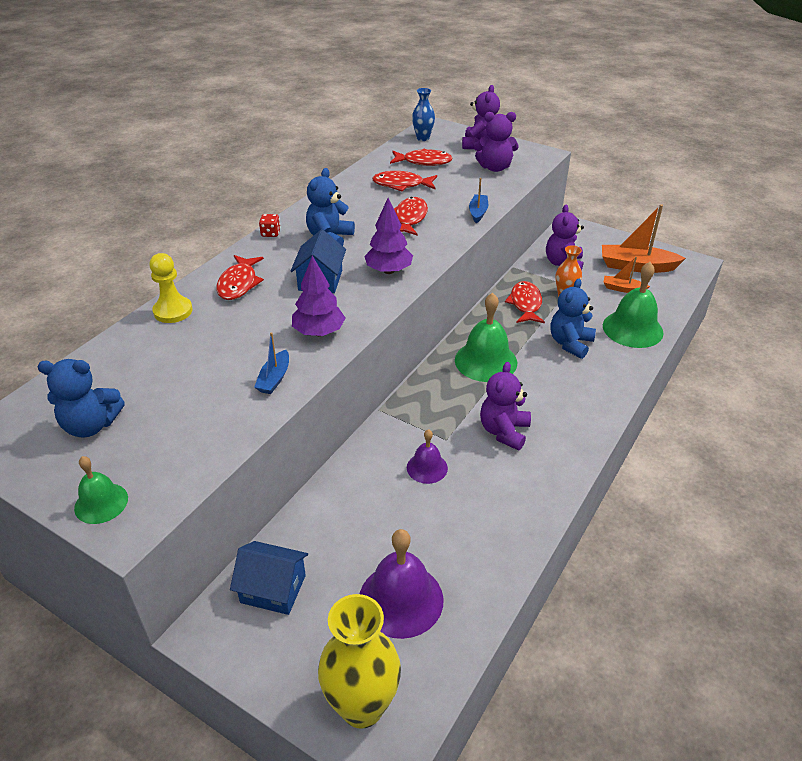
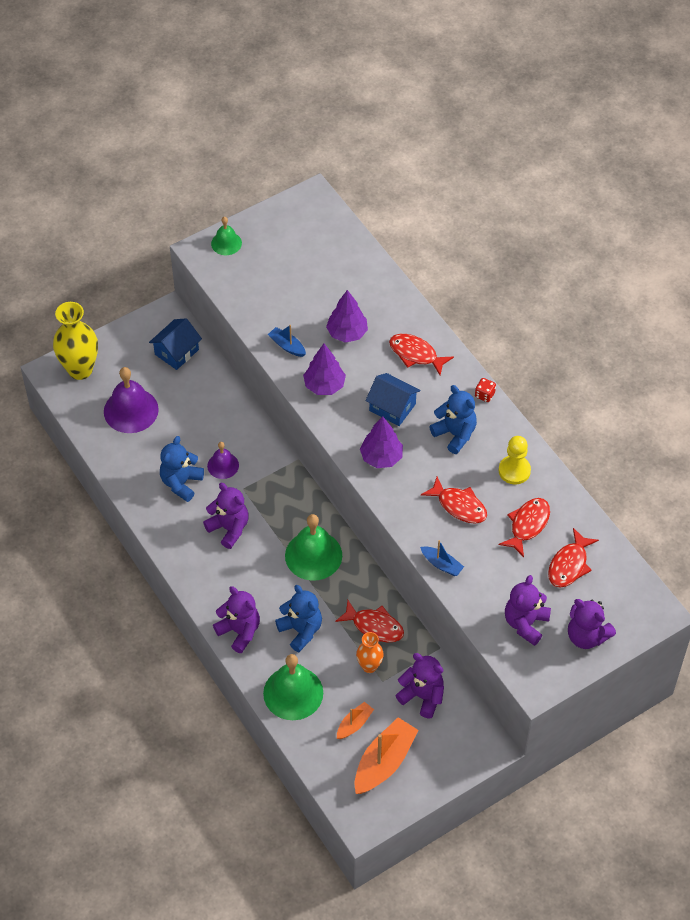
camera: 115 degrees right, 15 degrees up
blue teddy bear [37,359,125,438] -> blue teddy bear moved to [160,436,204,502]
yellow pawn [149,253,193,323] -> yellow pawn moved to [499,436,531,484]
blue vase [412,88,435,141] -> none
none -> purple teddy bear [213,586,260,653]
none -> purple tree [326,290,368,343]

